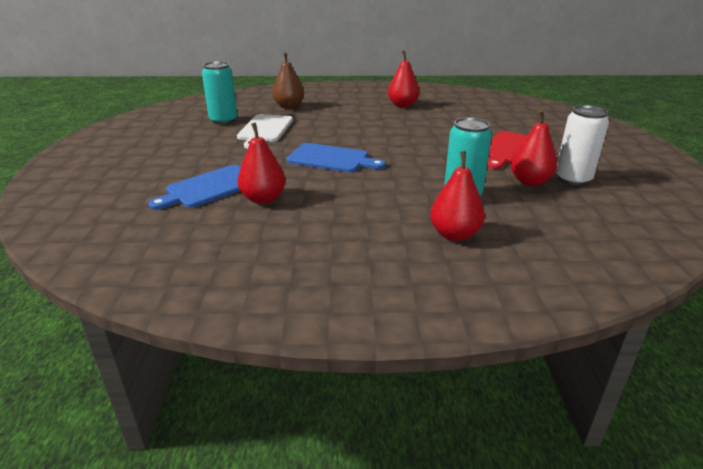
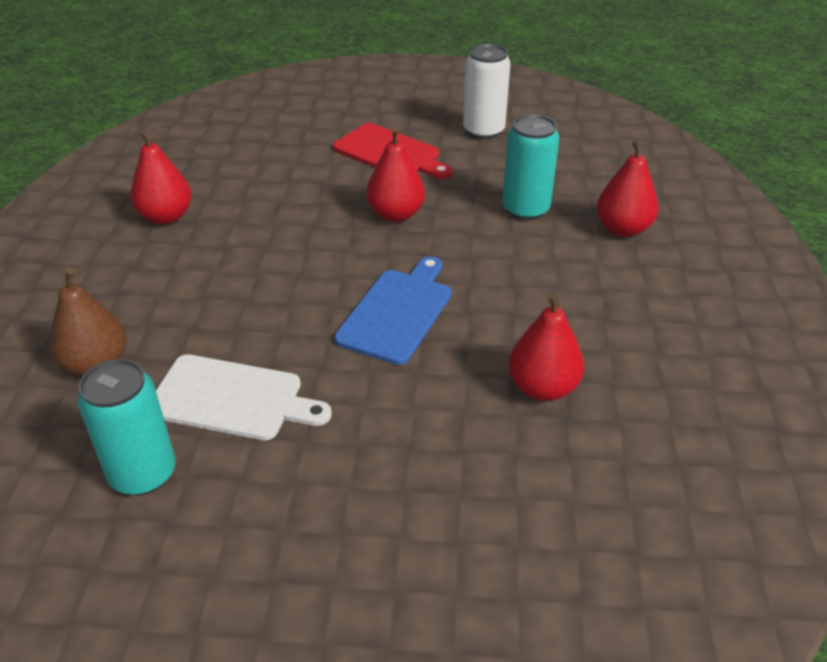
camera: 85 degrees left, 10 degrees up
blue cutting board [148,165,241,210] -> none
red pear [510,110,557,186] -> red pear moved to [366,127,425,222]

